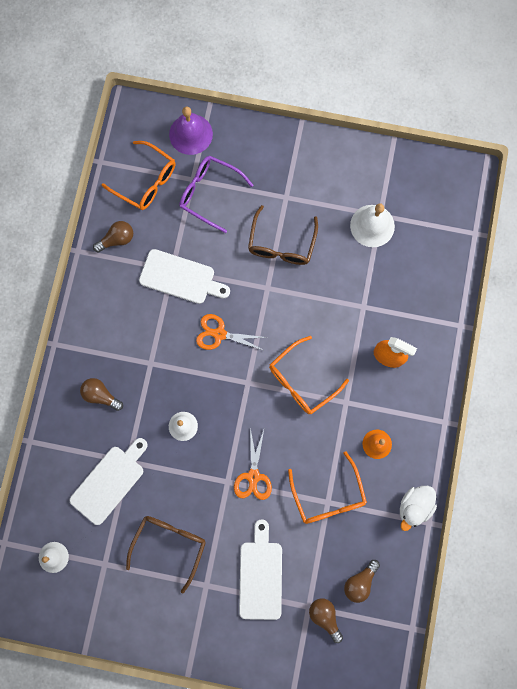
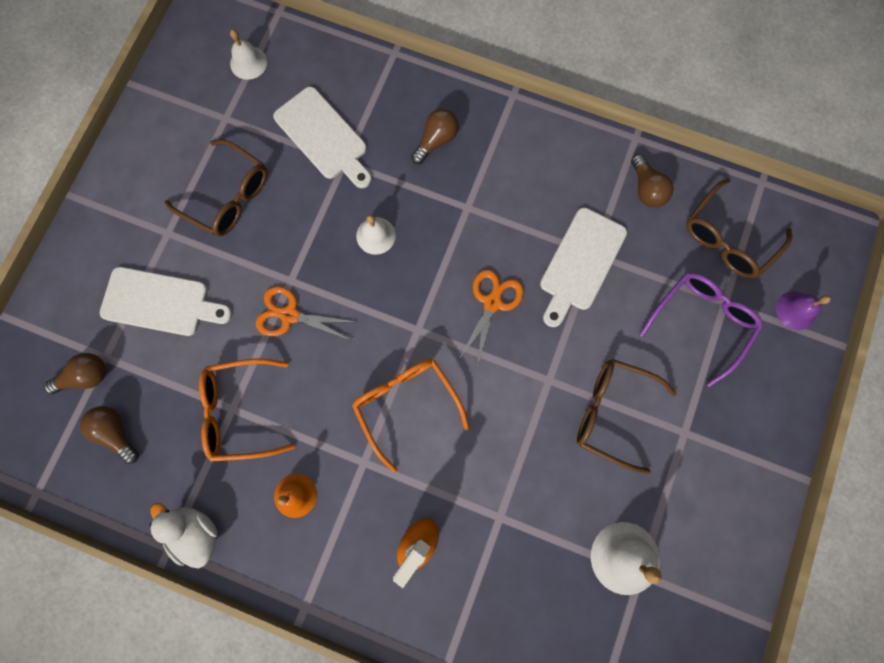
camera: 100 degrees right, 0 degrees up
orange glasses [101,141,175,210] -> brown glasses [686,178,792,279]
purple bell [169,106,213,155] -> purple bell [776,291,831,330], size x0.63

